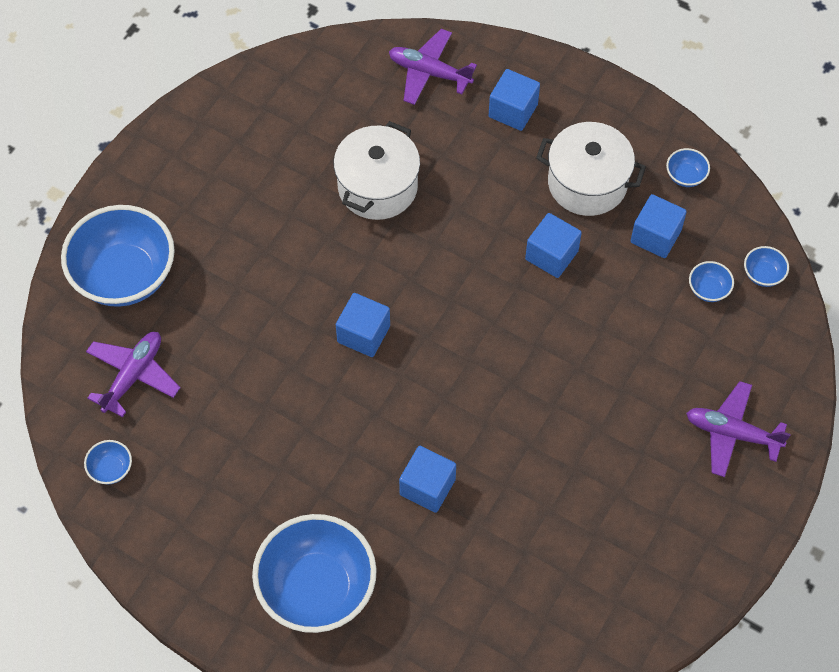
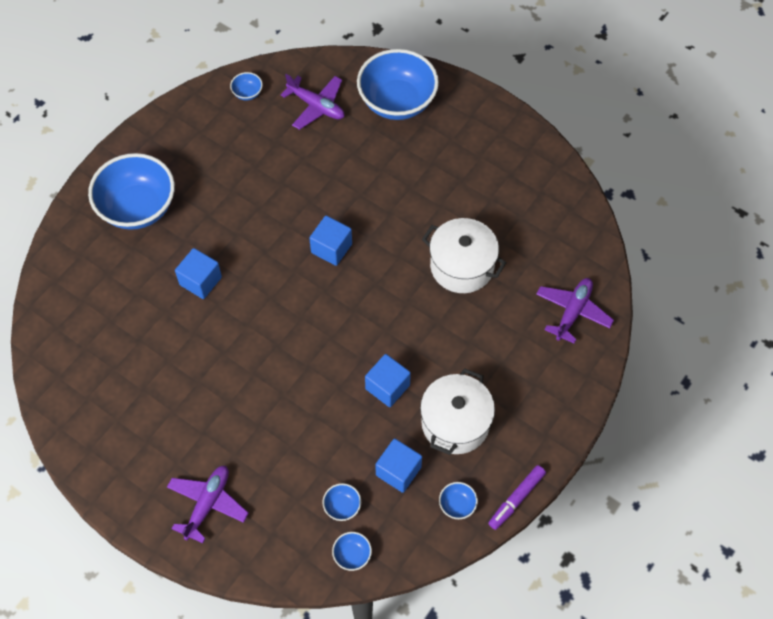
camera: 95 degrees right, 0 degrees up
blue cube [489,69,540,131] -> none
none -> purple marker [488,465,546,530]

